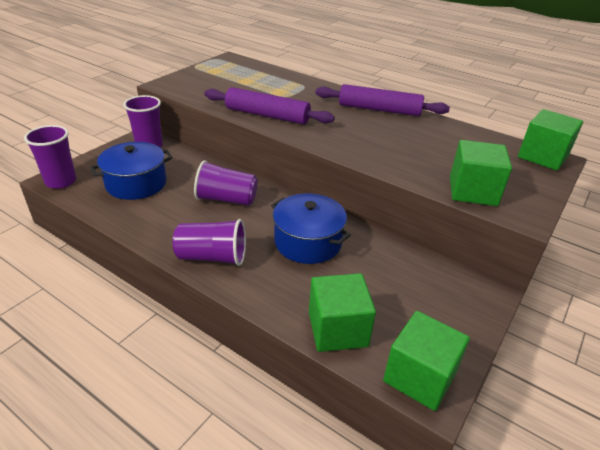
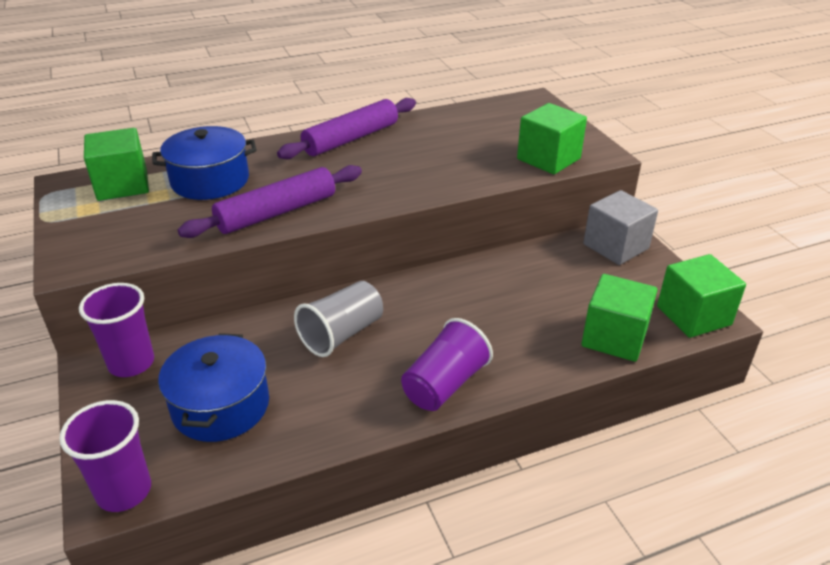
camera: 55 degrees left, 0 degrees up
purple cup [194,160,258,206] -> grey cup [294,281,383,357]
blue pot [271,193,351,264] -> blue pot moved to [152,126,257,200]
green cube [518,109,583,171] -> green cube moved to [84,128,149,201]
none -> grey cube [583,190,658,265]

